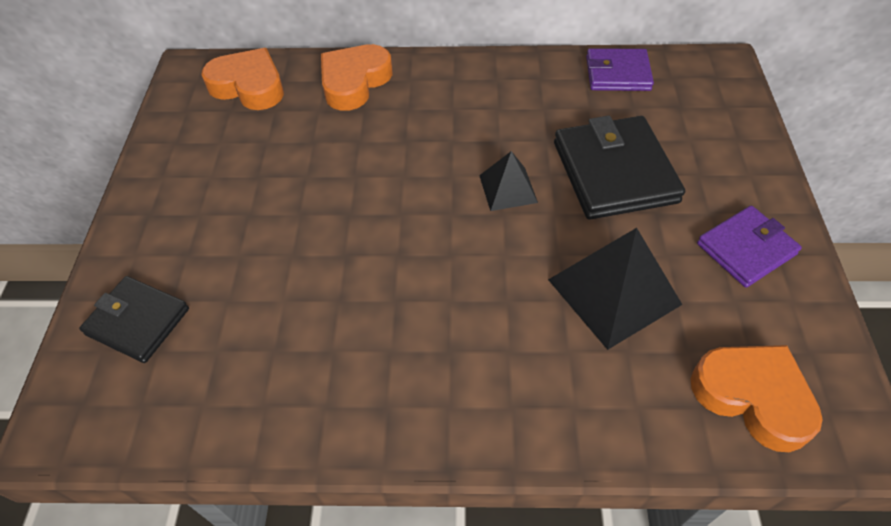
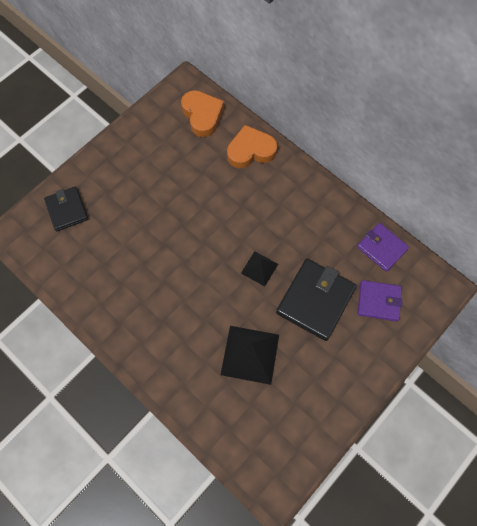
camera: 40 degrees right, 15 degrees up
orange heart [690,345,823,452] -> none
purple wallet [697,205,802,288] -> purple wallet moved to [358,280,403,322]

